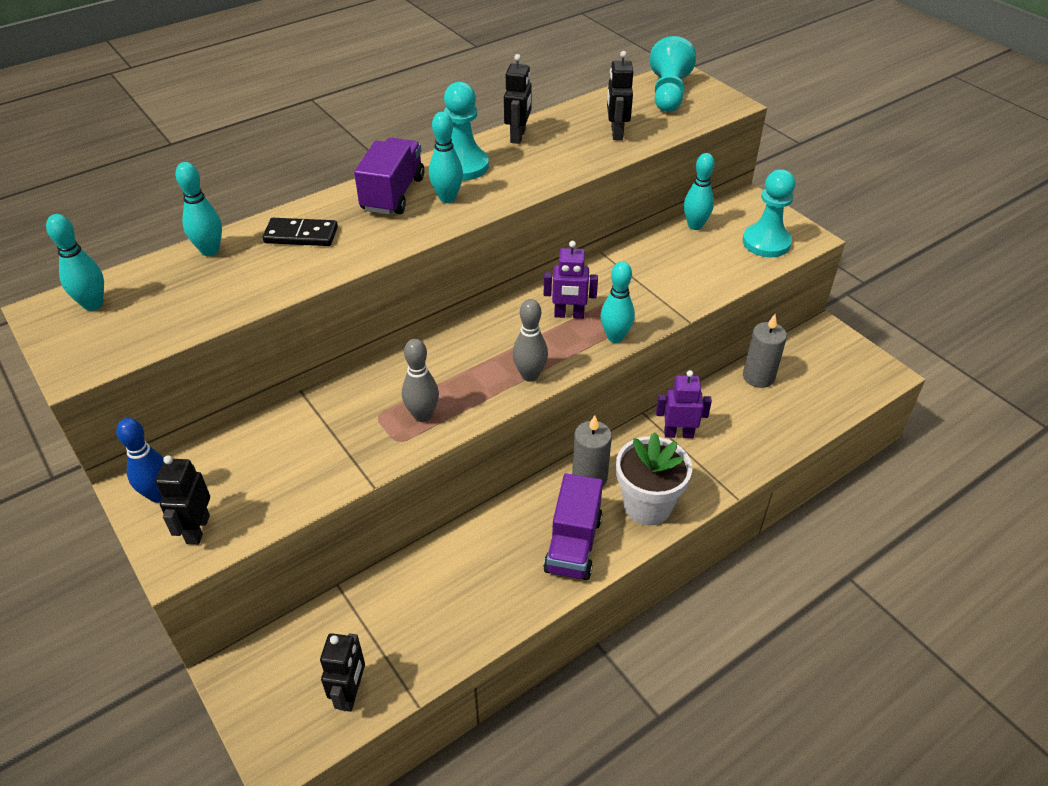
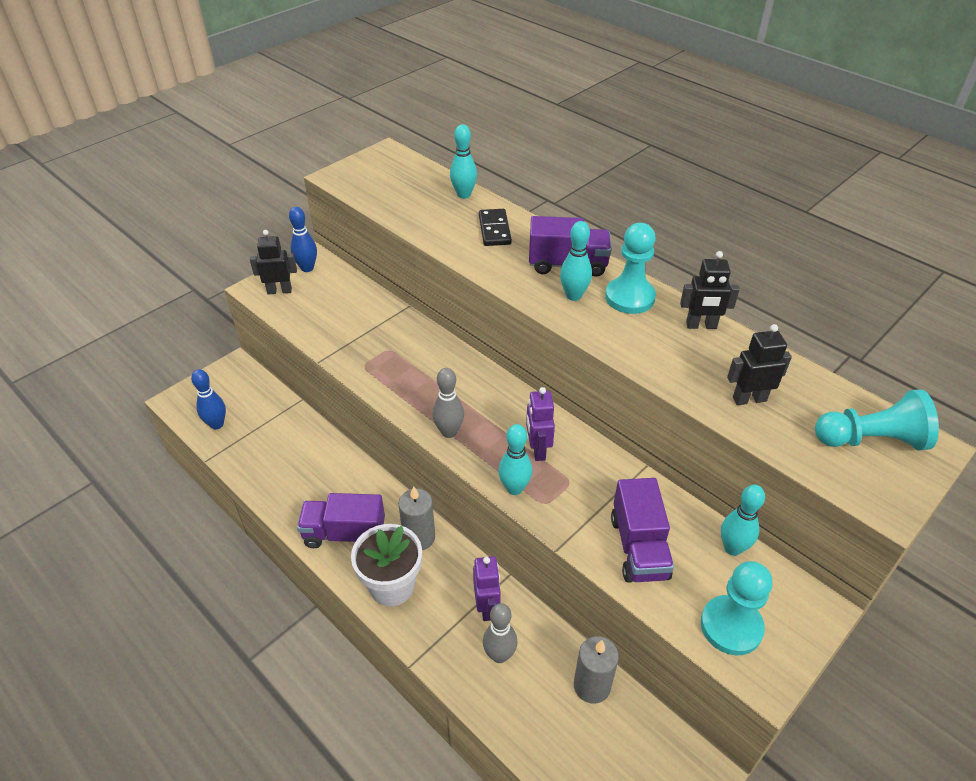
camera: 80 degrees right, 0 degrees up
turquoise bowling pin [46,214,104,311] -> none
black robot [320,633,365,712] -> blue bowling pin [191,369,226,429]
grey bowling pin [402,339,439,422] -> grey bowling pin moved to [483,603,518,663]
none -> purple truck [611,478,674,583]

